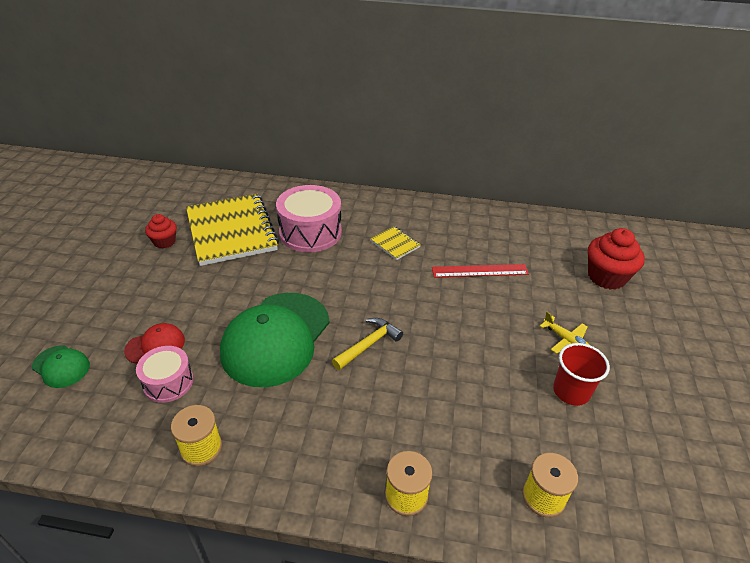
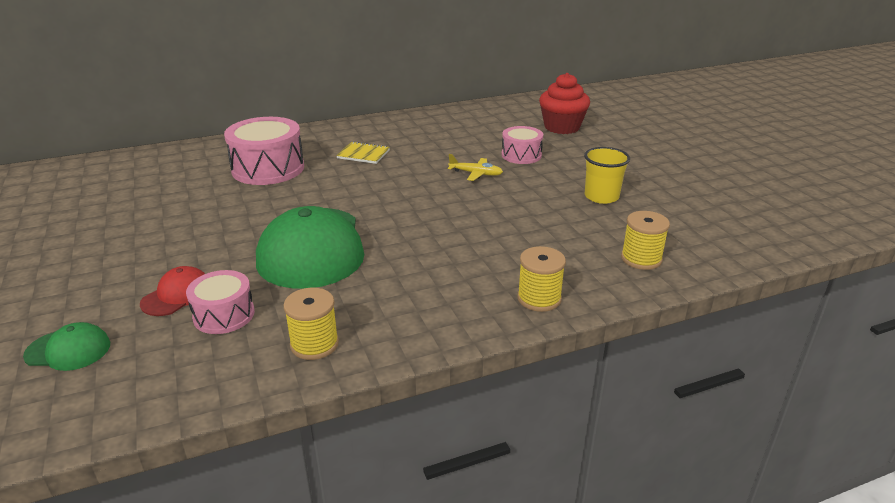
camera: 30 degrees left, 10 degrees down
red cupcake [145,214,177,249] -> none
yellow notebook [186,194,279,266] -> none
yellow hammer [332,318,403,370] -> none
red ruler [432,264,529,278] -> none
yellow plane [540,312,591,354] -> yellow plane moved to [448,154,503,181]
red cup [553,343,610,406] -> yellow cup [584,147,630,204]
none -> pink drum [502,126,543,164]

